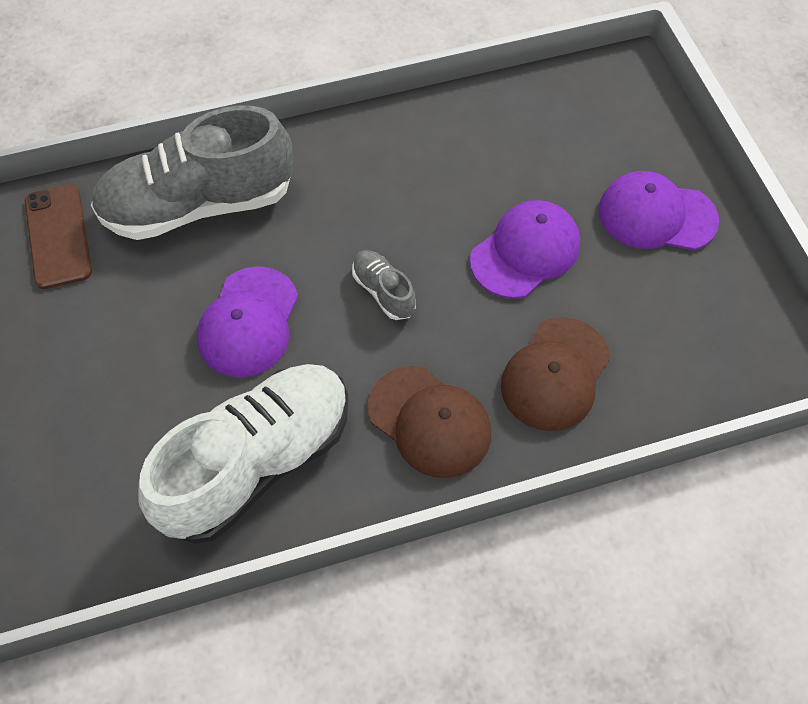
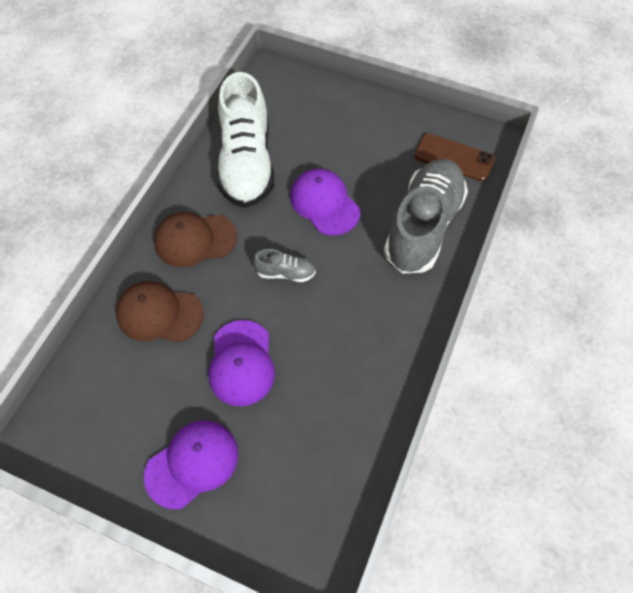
camera: 130 degrees right, 0 degrees up
brown cap [501,317,611,431] -> brown cap turned 60 degrees counterclockwise [116,281,204,343]

